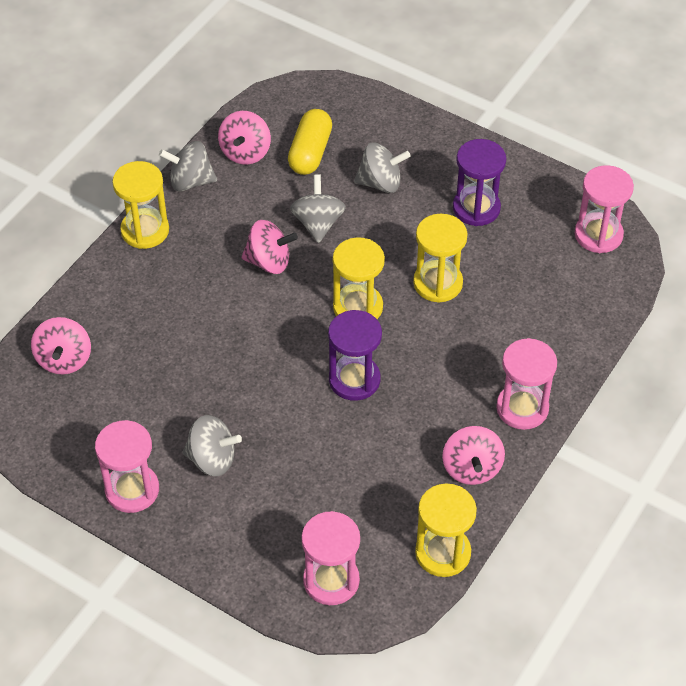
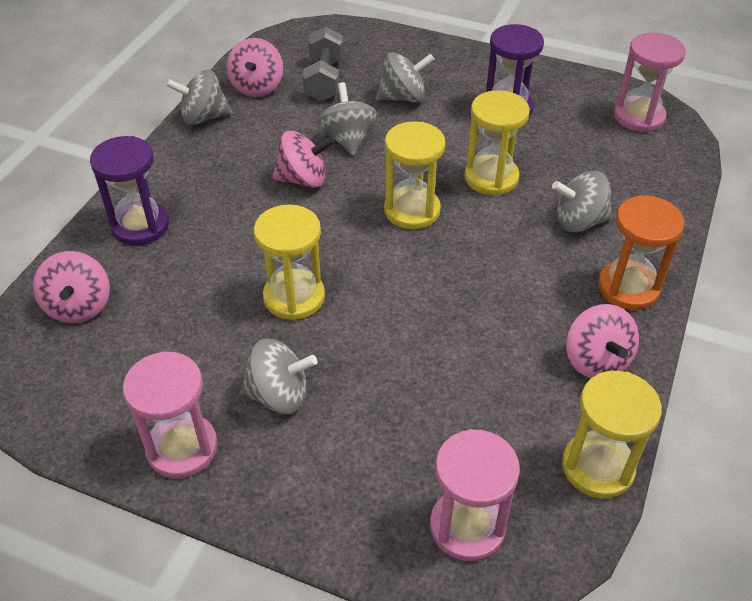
camera: 10 degrees left, 5 degrees down
yellow hourglass [112,161,169,249] -> yellow hourglass moved to [254,205,325,320]
yellow capsule [288,109,332,175] -> grey dumbbell [303,27,344,101]
purple hourglass [328,310,382,401] -> purple hourglass moved to [90,136,169,245]
pink hourglass [496,338,557,430] -> orange hourglass [598,195,684,310]
none -> grey spinning top [552,171,612,232]

